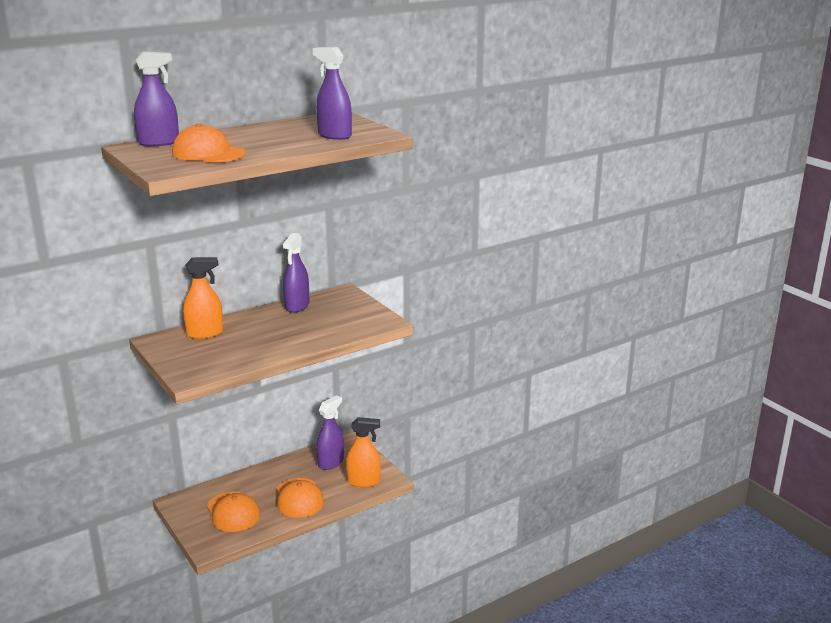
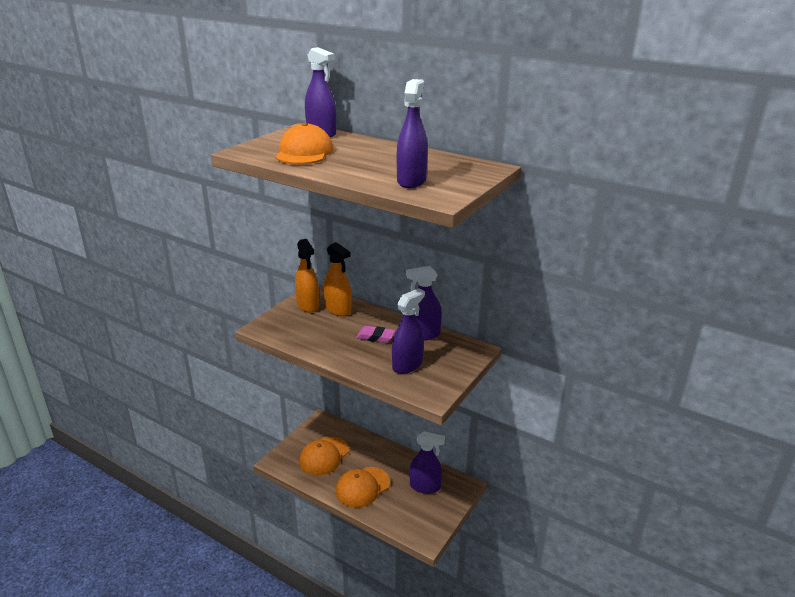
camera: 65 degrees right, 5 degrees up
orange spray bottle [346,417,381,487] -> orange spray bottle moved to [295,239,319,312]
none -> pink eraser [356,326,396,343]
none -> purple spray bottle [392,288,425,374]

